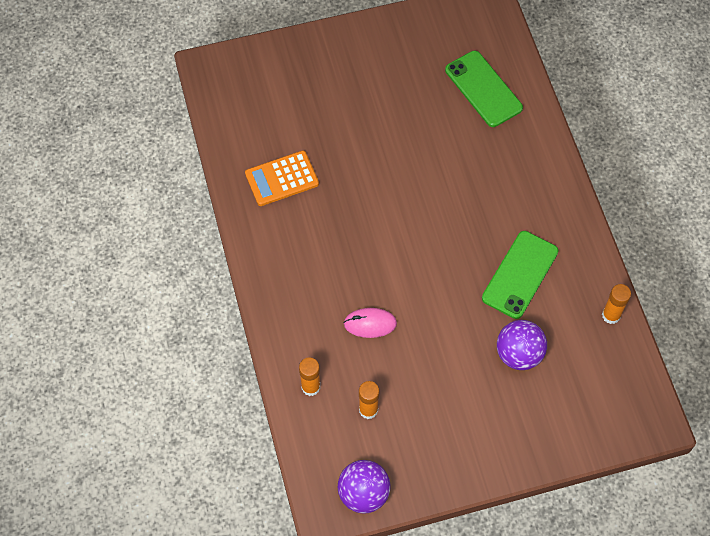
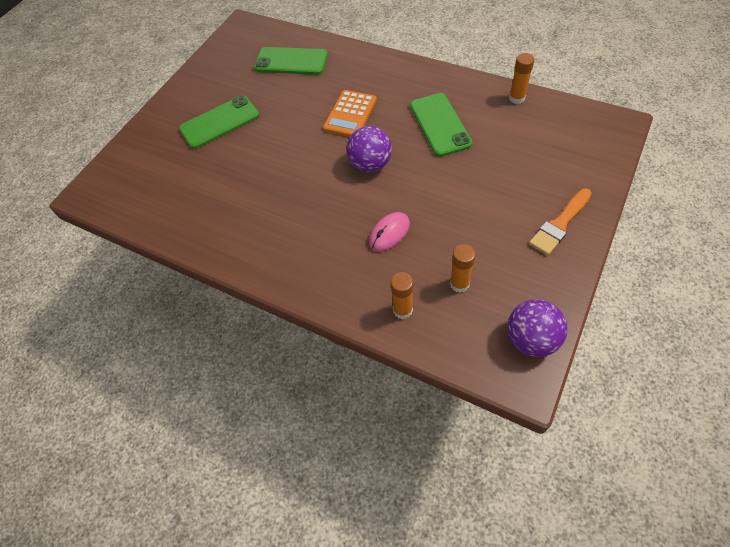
camera: 40 degrees left, 5 degrees down
orange calculator [245,151,319,206] -> orange calculator moved to [323,90,377,137]
purple ball [497,320,547,370] -> purple ball moved to [347,126,392,172]
none -> green phone [179,95,260,149]
none -> orange brush [529,188,592,255]

